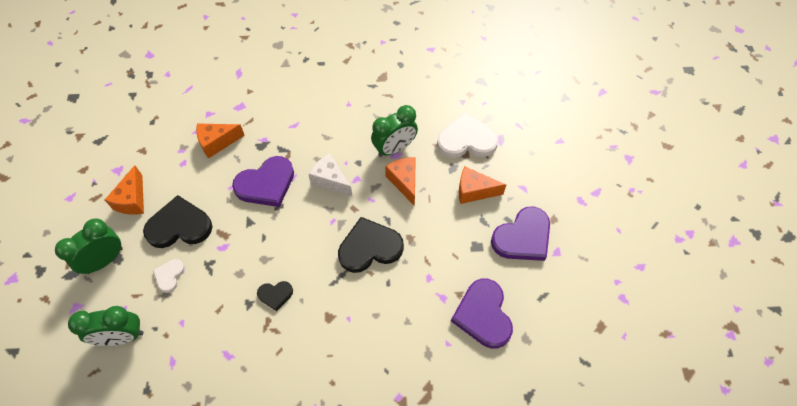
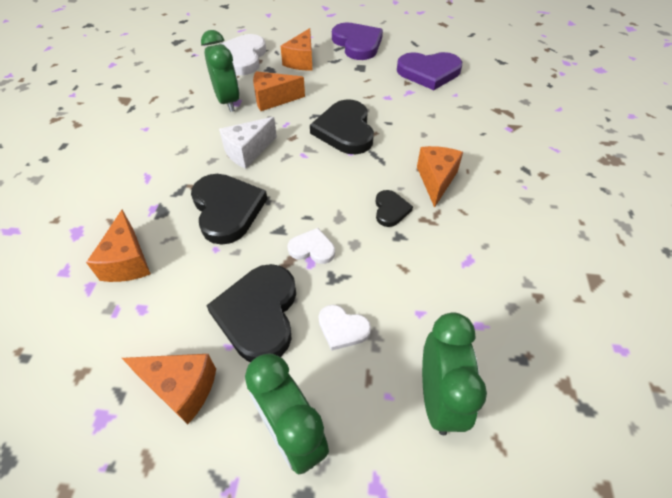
camera: 80 degrees left, 10 degrees down
purple heart [232,156,294,207] -> black heart [191,174,267,245]
none -> white heart [288,228,335,264]
none -> orange cheese [417,146,463,208]

